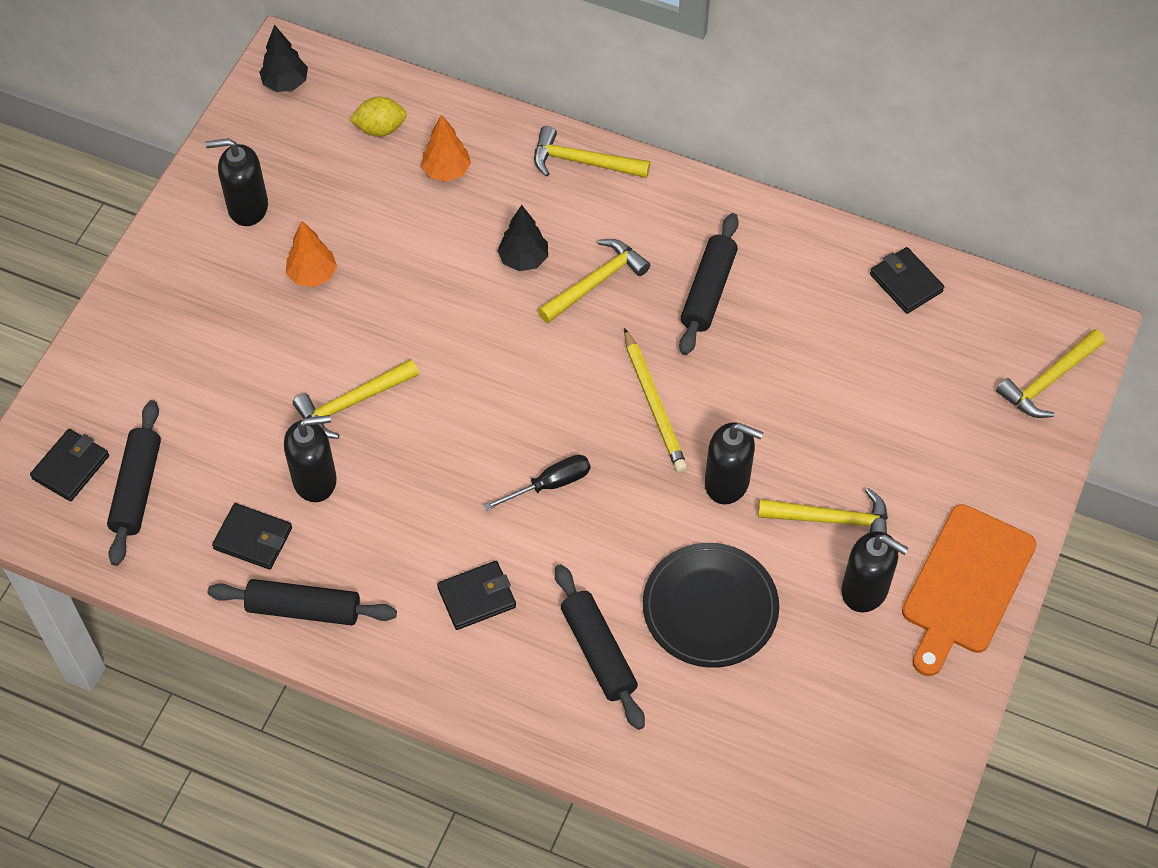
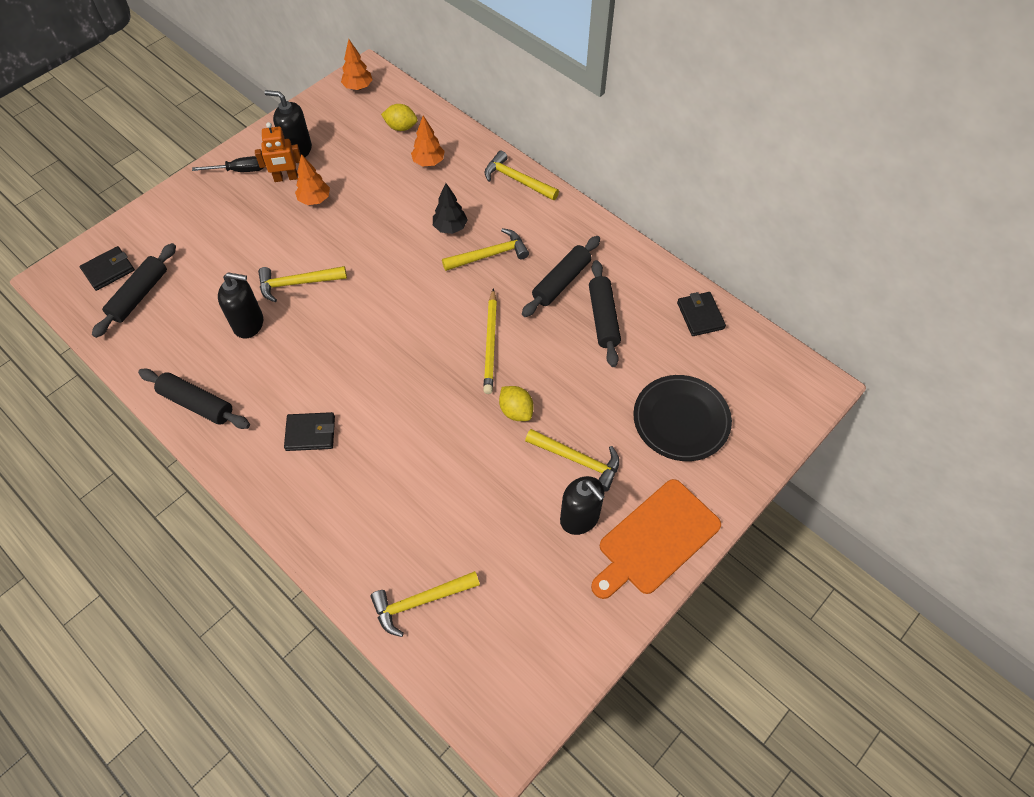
camera: 20 degrees right, 0 degrees up
black wallet [212,503,292,570] -> none
black tree [259,25,308,92] -> orange tree [341,39,373,90]
black screwdriver [483,455,591,511] -> black screwdriver moved to [192,156,263,172]
black rolling pin [555,564,645,730] -> black rolling pin moved to [589,260,621,367]
black plate [643,543,779,668] -> black plate moved to [633,375,732,461]
black soap dispenser [705,422,763,504] -> yellow lemon [499,386,534,421]
yellow hammer [996,329,1105,418] -> yellow hammer moved to [370,571,480,637]
none -> orange robot [255,122,301,182]

